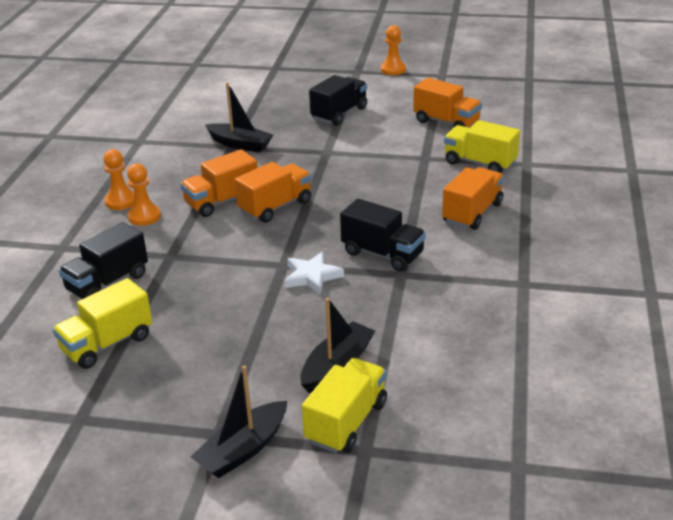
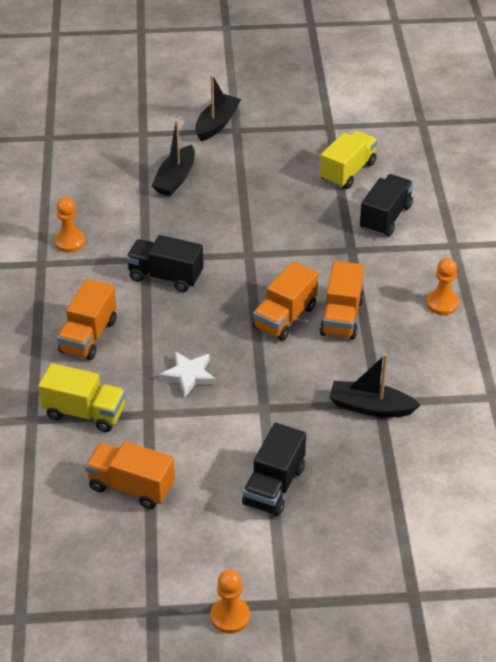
camera: 165 degrees right, 10 degrees up
orange pawn [127,163,161,226] -> orange pawn moved to [54,197,85,253]
orange truck [180,149,258,217] -> orange truck turned 150 degrees clockwise [320,261,364,340]
white star [284,252,344,295] -> white star moved to [159,351,216,397]
yellow truck [302,358,387,453] -> none

